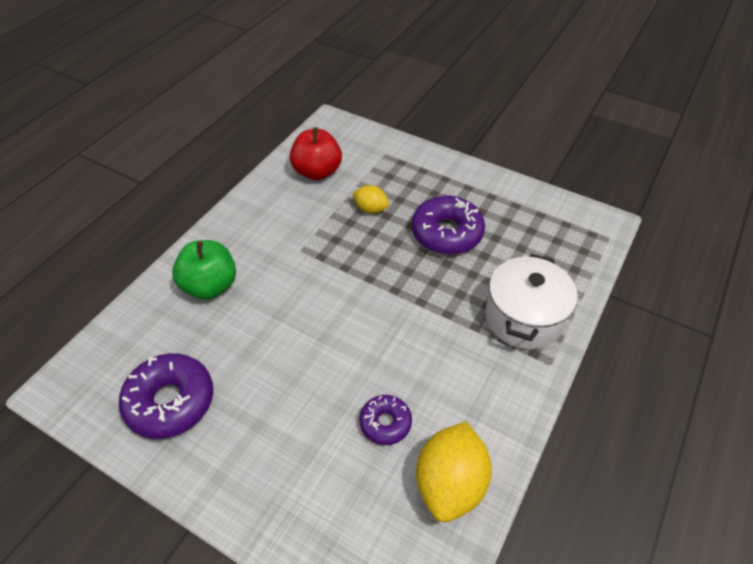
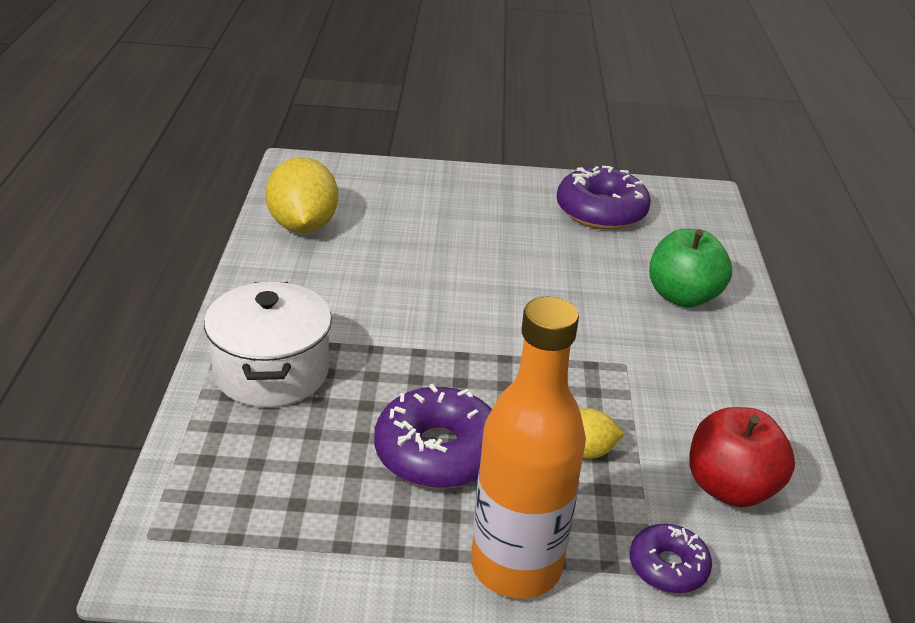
camera: 150 degrees right, 15 degrees down
purple donut [359,395,412,445] -> purple donut moved to [630,524,712,593]
none -> orange bottle [471,297,586,599]

